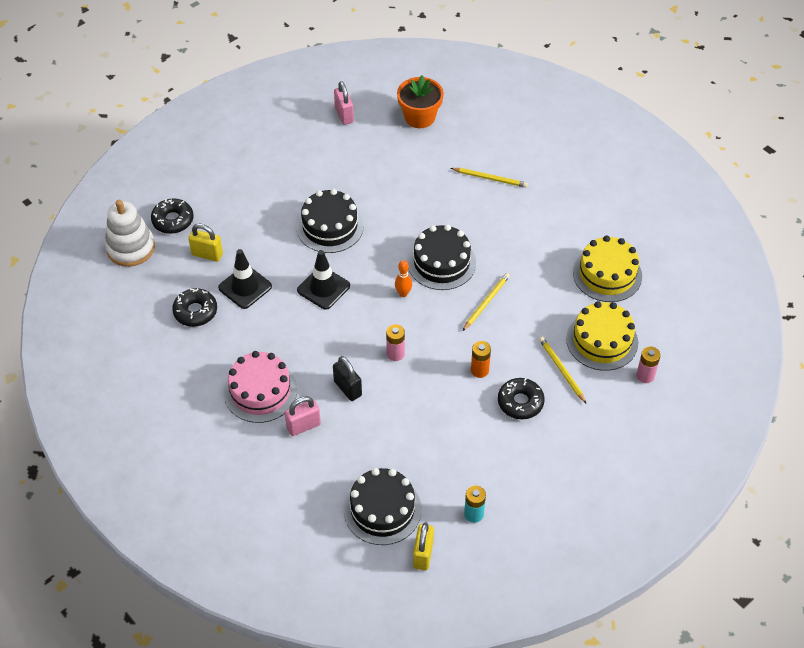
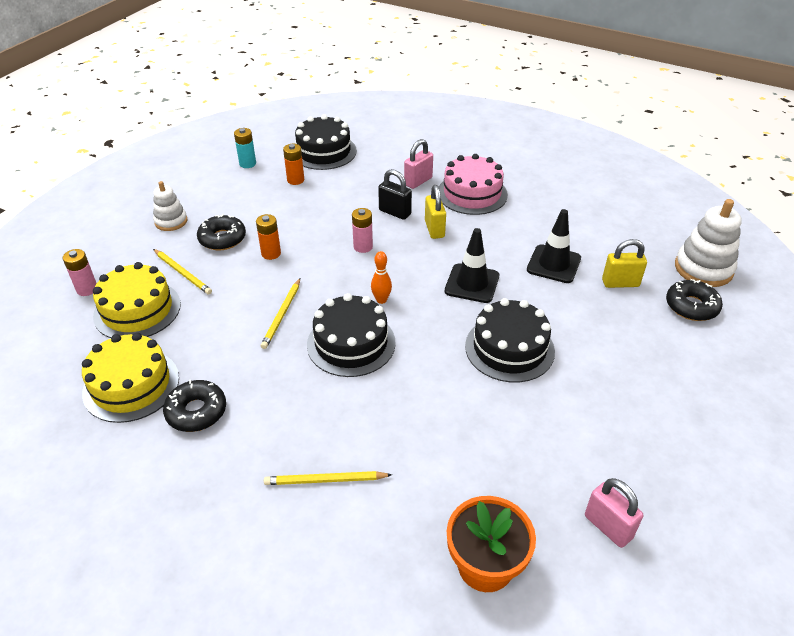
camera: 160 degrees right, 10 degrees down
black donut [172,288,217,327] -> black donut moved to [163,380,226,432]
yellow padlock [413,522,434,571] -> yellow padlock moved to [425,185,446,239]
none -> white stacking toy [153,181,187,231]
none -> orange battery [283,144,304,185]

